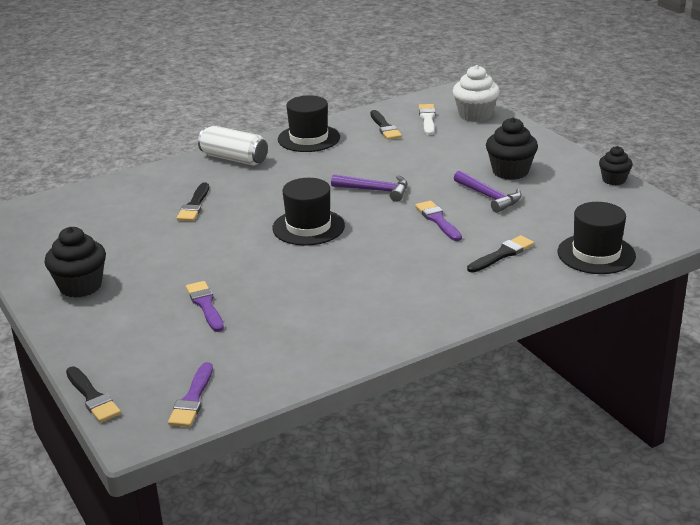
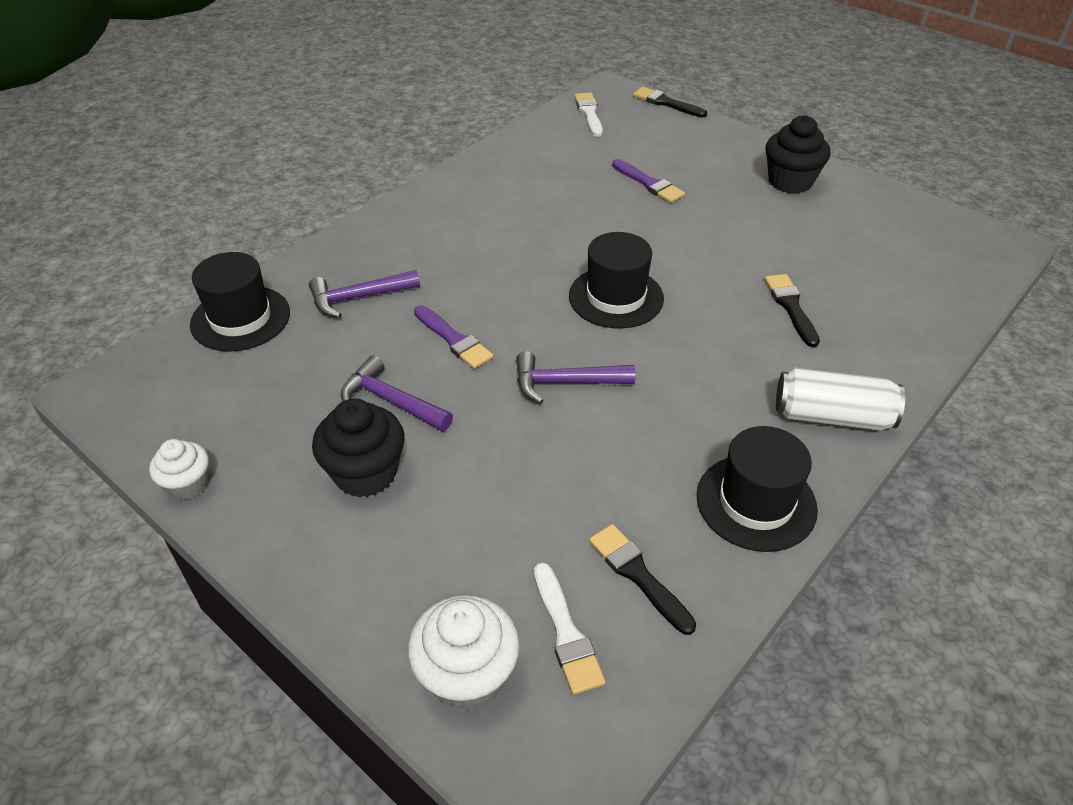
camera: 160 degrees right, 15 degrees up
purple brush [168,362,213,427] -> white brush [574,92,603,137]
black brush [467,235,534,273] -> purple hammer [309,270,420,318]
black cupcake [599,146,633,185] -> white cupcake [149,439,209,500]

